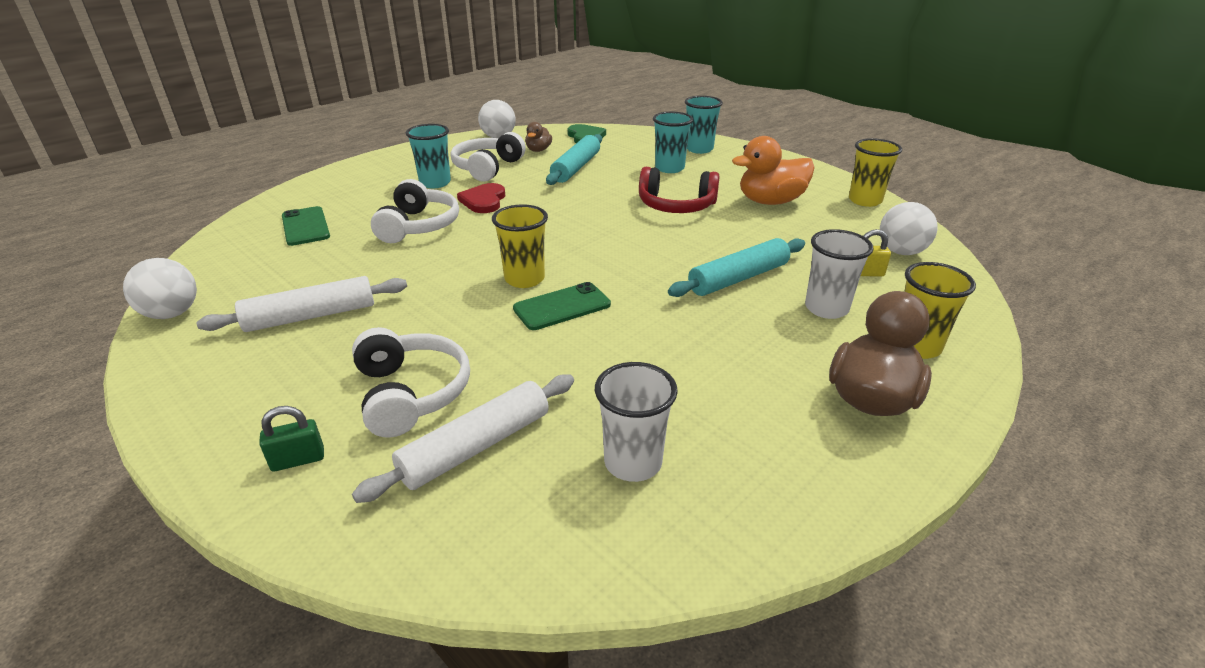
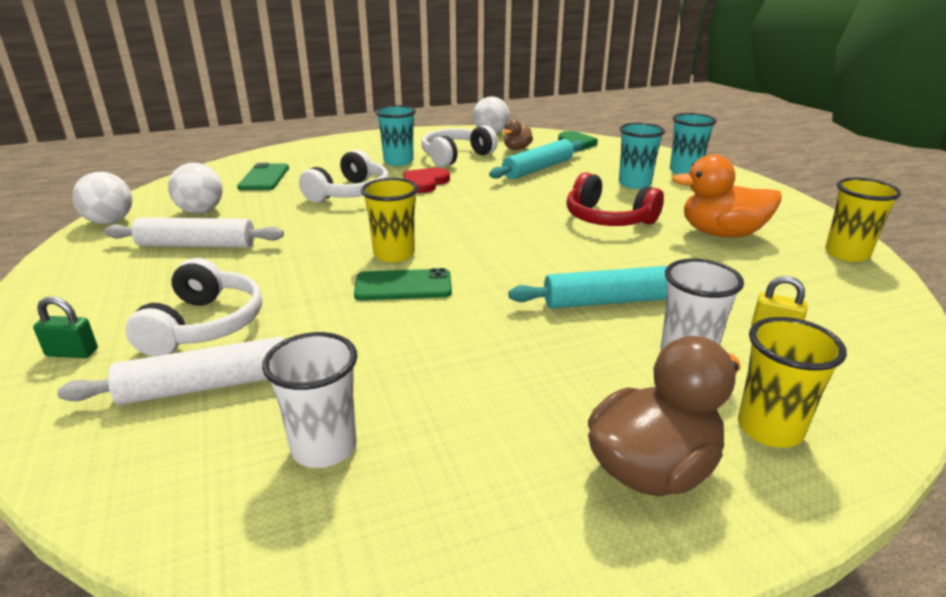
camera: 25 degrees right, 5 degrees down
white ball [880,202,938,255] -> white ball moved to [168,163,223,213]

